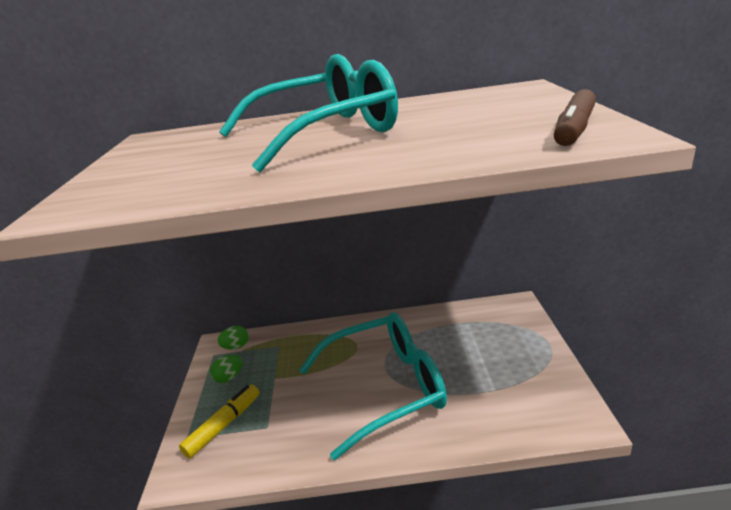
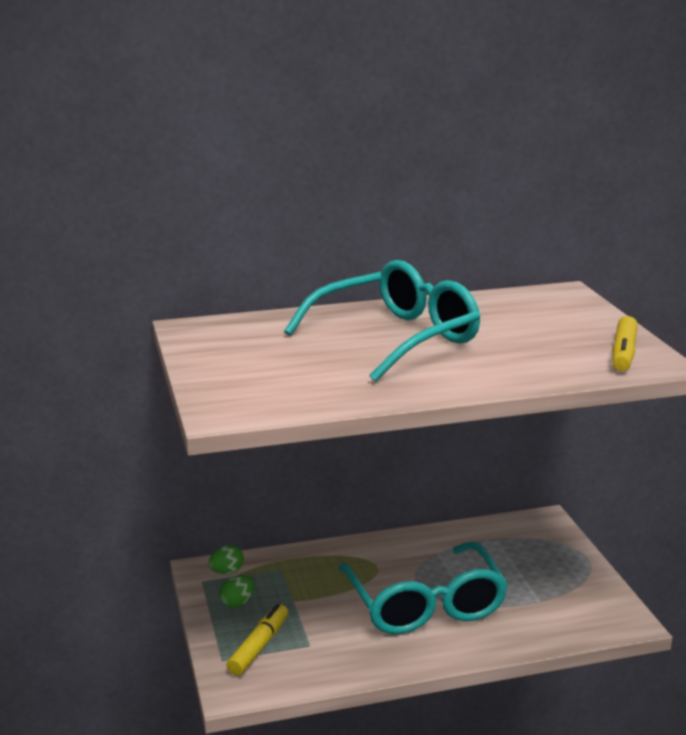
camera: 15 degrees left, 5 degrees down
turquoise glasses [299,312,447,460] -> turquoise glasses turned 105 degrees clockwise [339,541,508,634]
brown marker [554,89,596,146] -> yellow marker [612,316,638,371]

